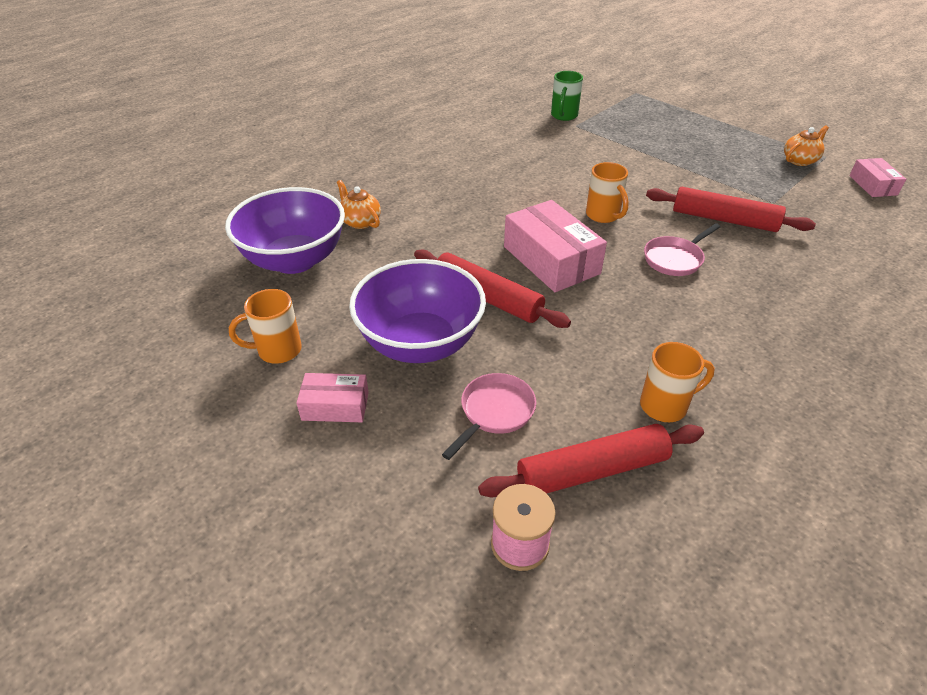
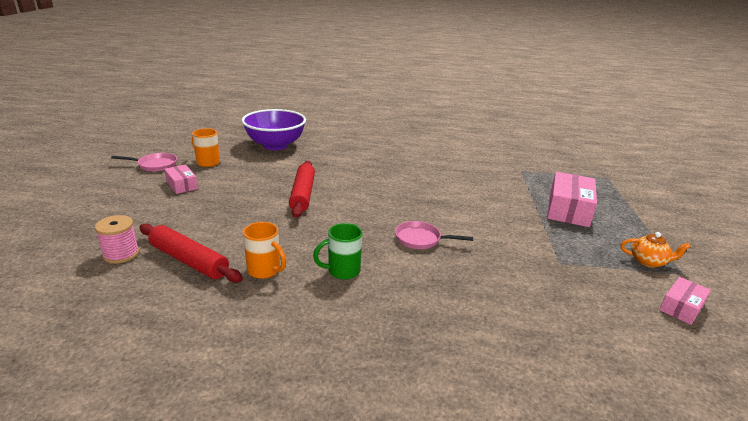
camera: 50 degrees right, 15 degrees down
orange teapot [337,180,381,229] -> none
purple bowl [349,259,486,363] -> none
pink pan [442,373,536,460] -> pink pan moved to [111,153,177,172]
pink box [504,200,607,292] -> pink box moved to [547,172,597,227]
green mug [551,71,583,121] -> green mug moved to [313,223,362,280]
orange mug [586,162,629,223] -> none
red rolling pin [646,187,816,232] -> none

